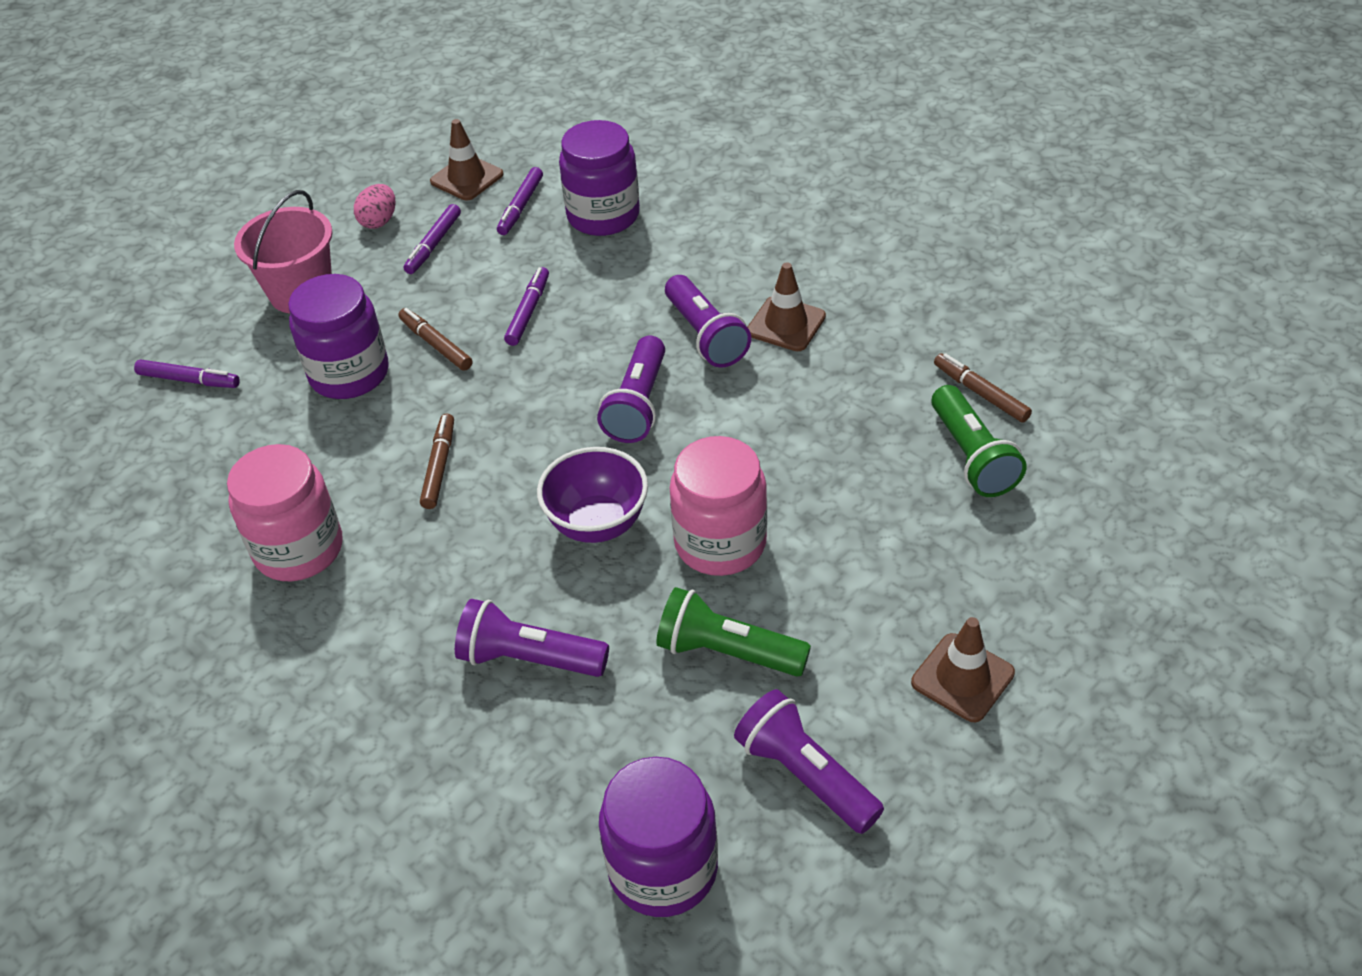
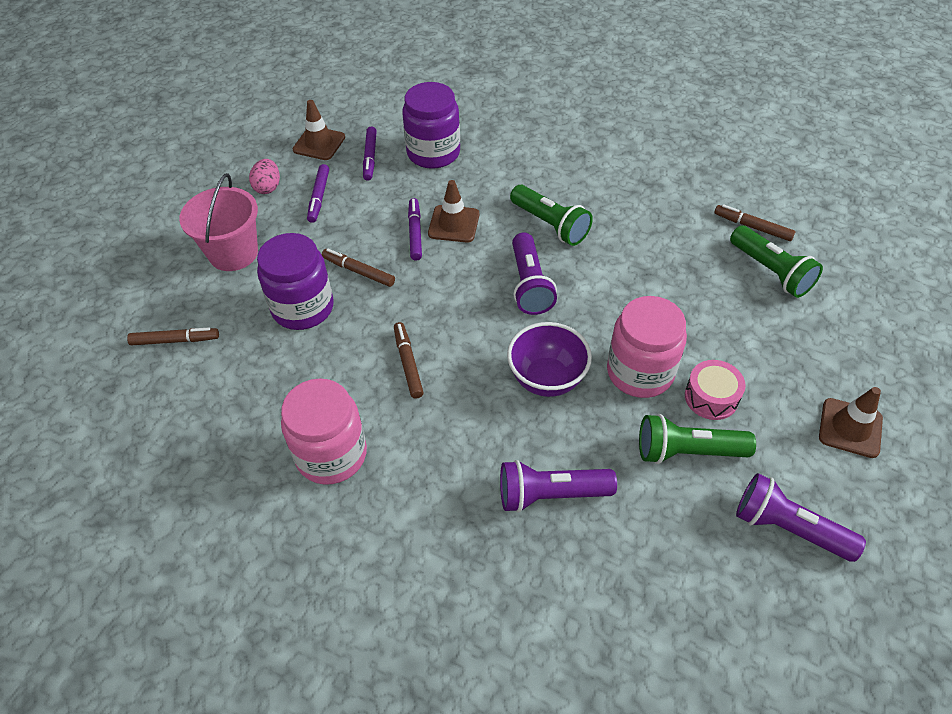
camera: 20 degrees left, 5 degrees up
purple marker [134,359,240,388] -> brown marker [127,327,219,345]
purple jar [599,757,718,917] -> none
purple flashlight [665,275,751,368] -> green flashlight [510,185,593,246]
brown traffic cone [747,262,826,351] -> brown traffic cone moved to [428,180,479,243]
none -> pink drum [685,360,746,420]

